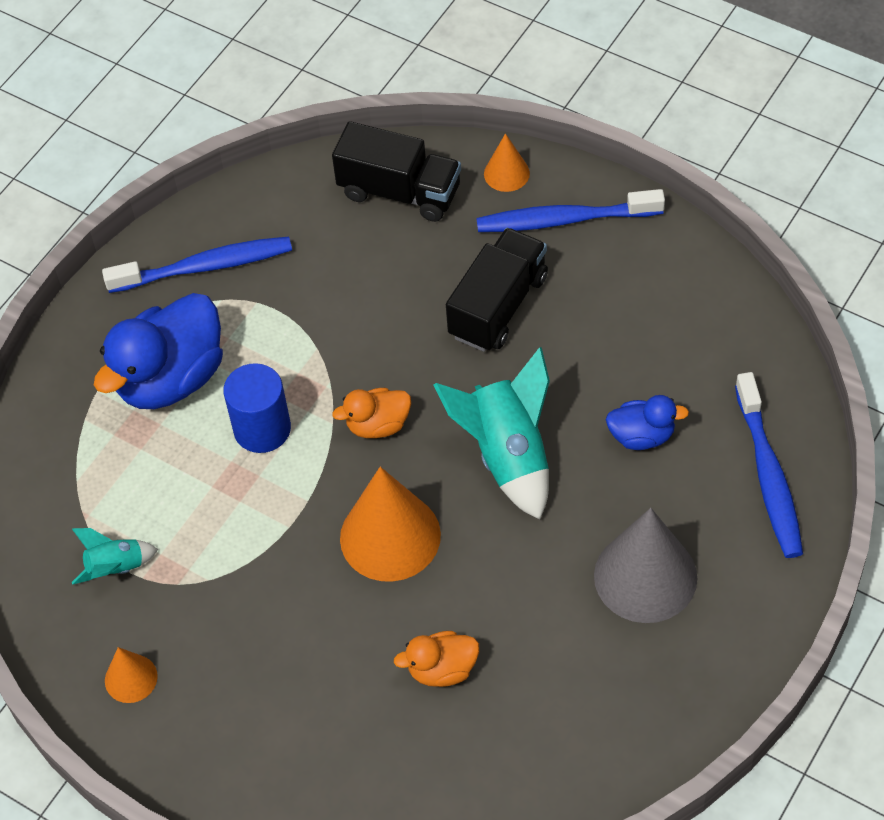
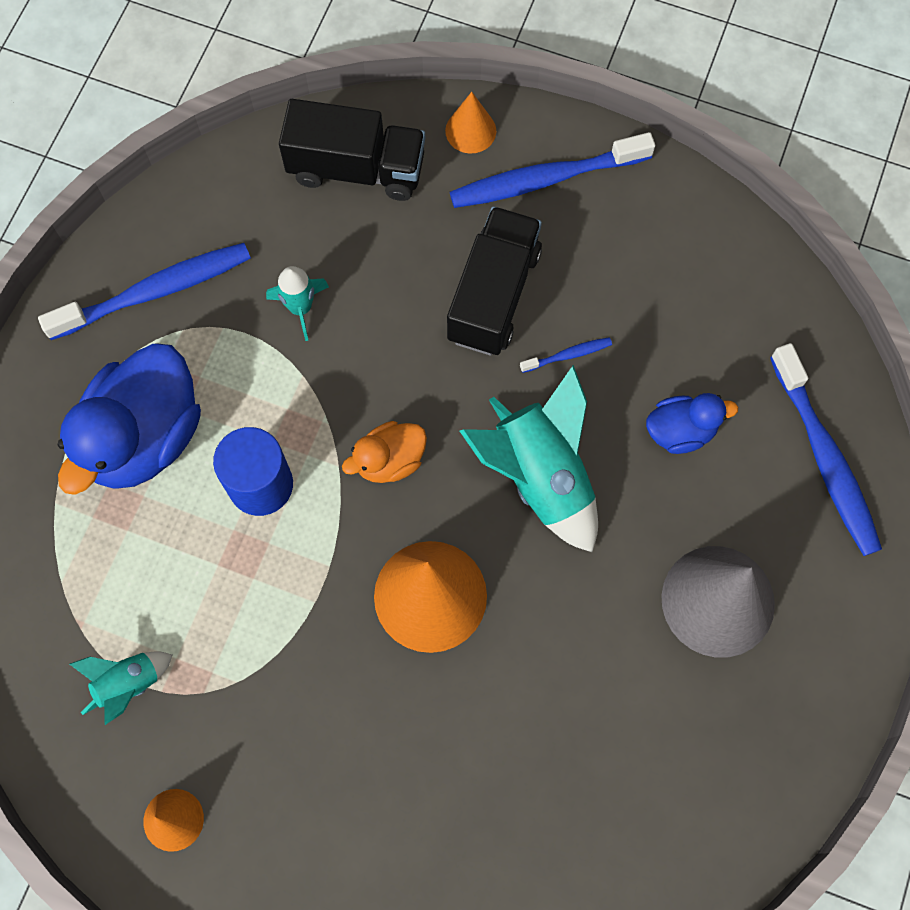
camera: 15 degrees left, 15 degrees up
orange duck [394,631,479,687] -> none
none -> turquoise rocket [266,266,329,341]
none -> blue toothbrush [520,337,612,373]

